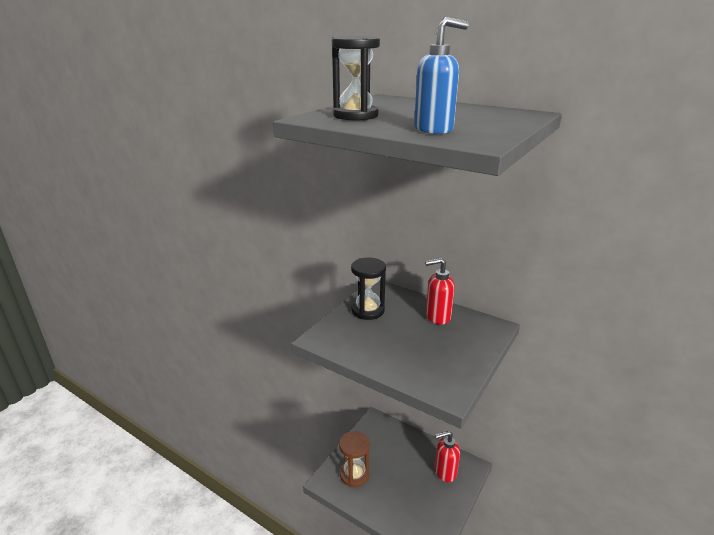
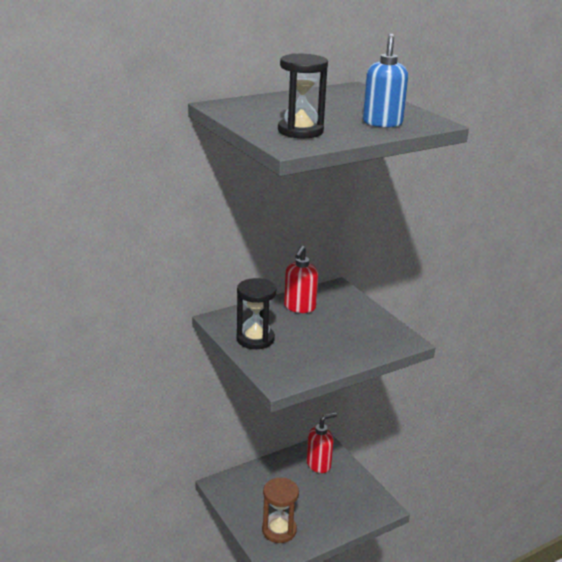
camera: 65 degrees left, 0 degrees up
red soap dispenser [435,431,460,482] -> red soap dispenser turned 135 degrees counterclockwise [306,412,337,473]

